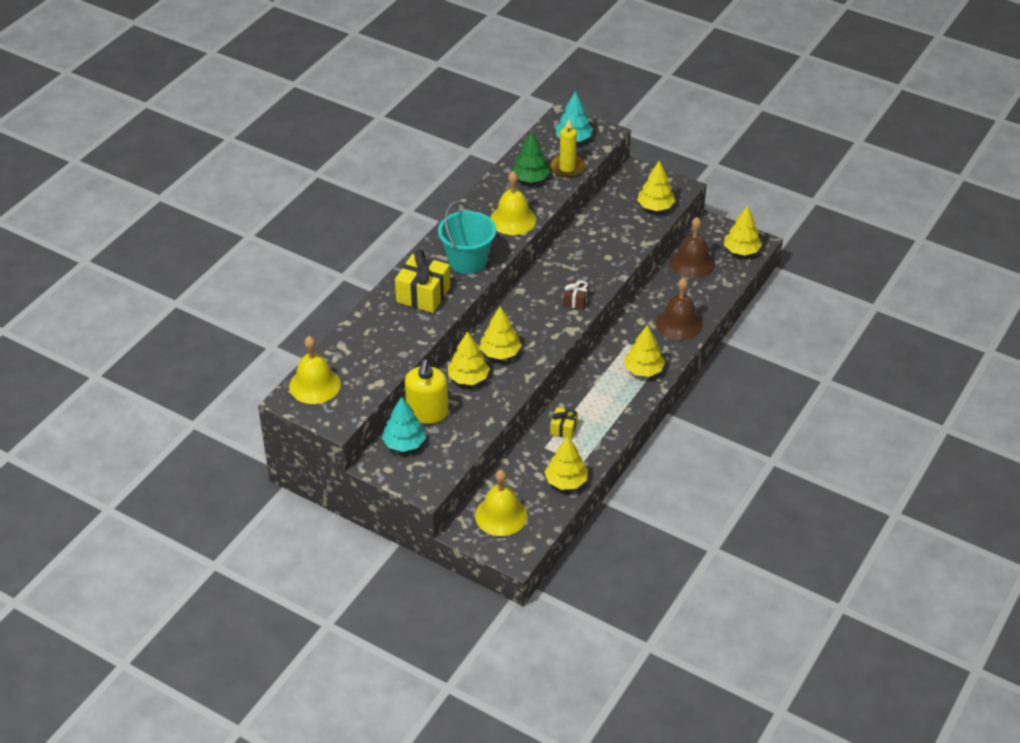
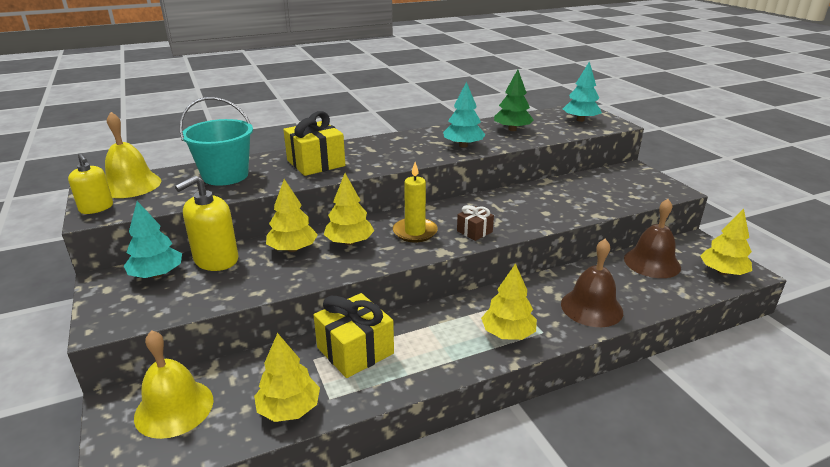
camera: 35 degrees right, 15 degrees down
turquoise bucket [438,201,496,274] -> turquoise bucket moved to [179,97,253,186]
yellow bell [490,171,536,235] -> turquoise tree [443,82,486,148]
yellow candle [550,119,585,178] -> yellow candle moved to [393,162,438,242]
yellow gift [550,407,578,439] -> yellow gift [314,293,394,378], size x1.86
yellow tree [637,160,676,211] -> none
none -> yellow soap dispenser [68,153,113,214]

